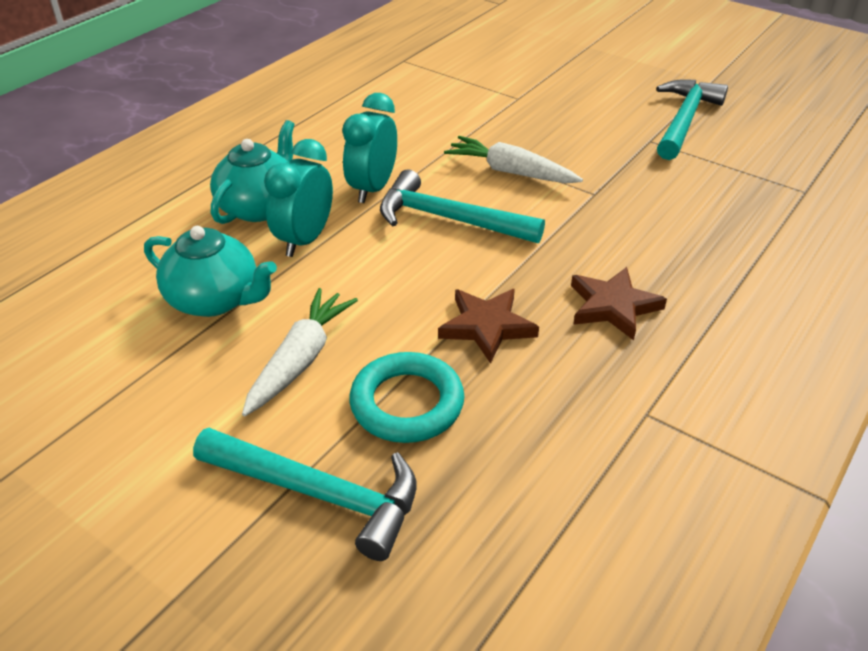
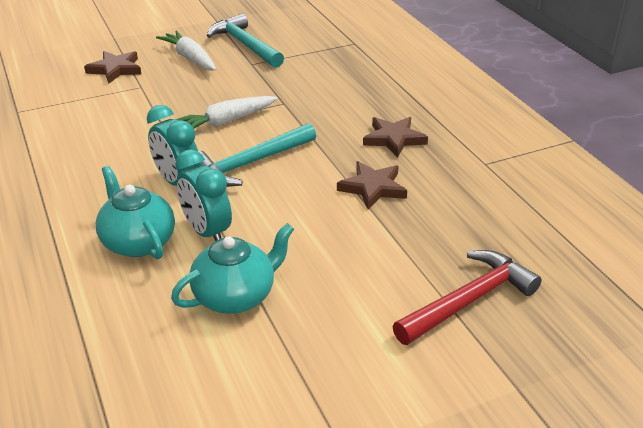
camera: 60 degrees left, 5 degrees down
turquoise hammer [193,428,416,561] -> red hammer [392,250,542,345]
white carrot [242,288,358,416] -> white carrot moved to [156,30,216,71]
turquoise ring [349,352,464,443] -> none
none -> brown star [84,51,141,84]

